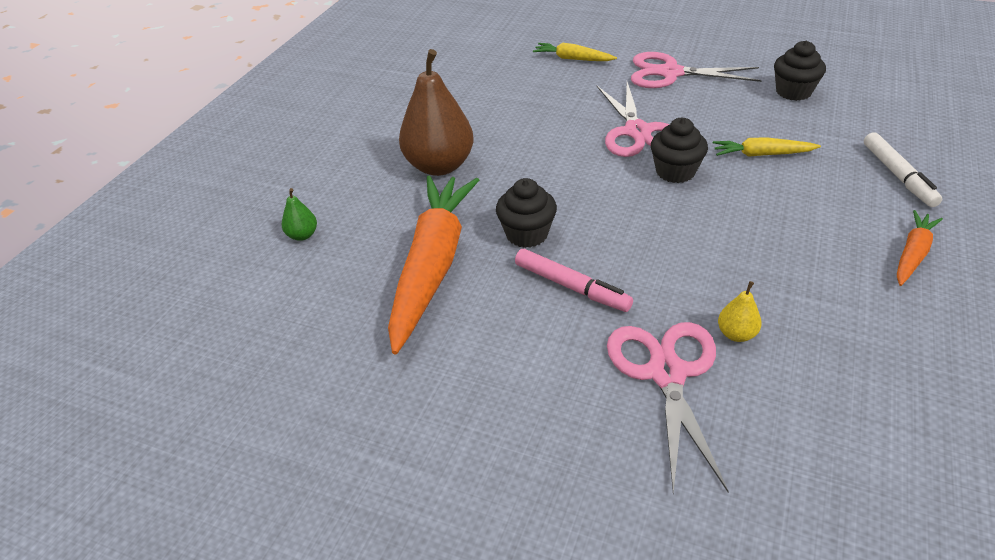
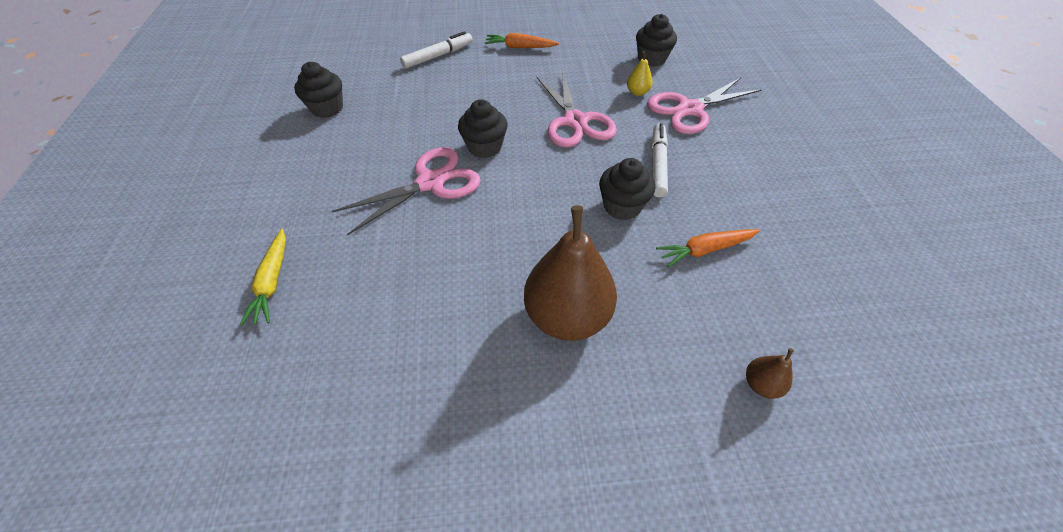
camera: 120 degrees left, 10 degrees up
green pear [282,188,317,241] -> brown pear [746,348,794,399]
orange carrot [388,175,479,354] -> orange carrot [656,229,760,268], size x0.47
pink marker [515,249,633,312] -> white marker [652,123,668,197]
pink scissors [631,52,762,88] -> pink scissors moved to [536,71,617,148]
yellow carrot [713,137,821,157] -> none
none -> black cupcake [636,14,677,67]

